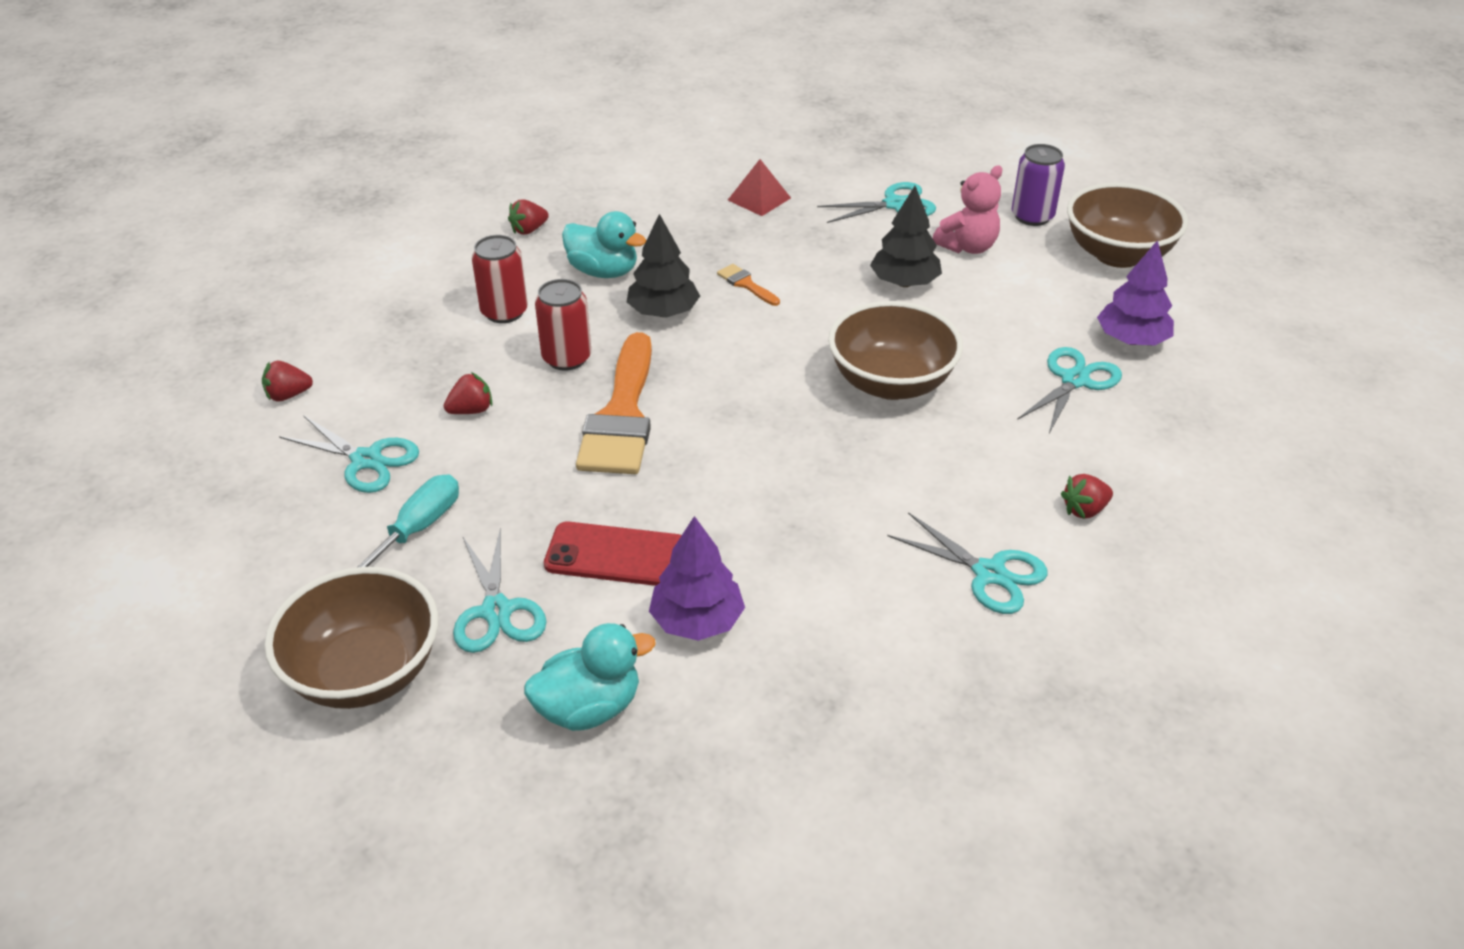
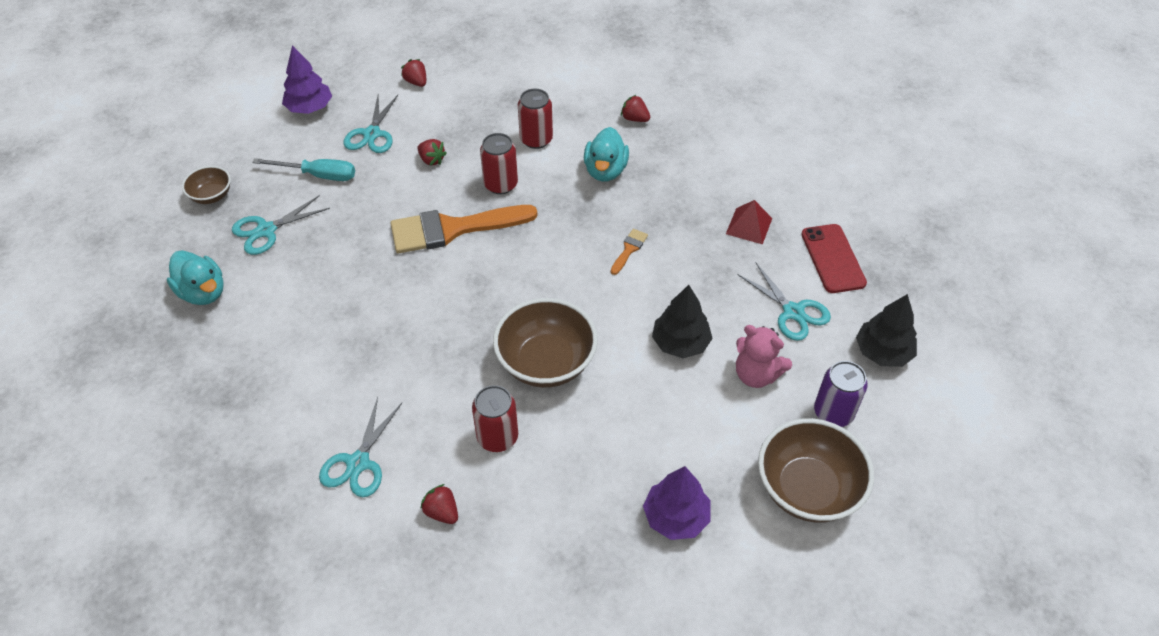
camera: 70 degrees right, 10 degrees up
brown bowl [264,567,438,709] -> brown bowl [182,166,231,204], size x0.53
red phone [544,521,682,586] -> red phone moved to [801,224,867,293]
black tree [627,214,700,317] -> black tree moved to [856,294,917,367]
purple tree [649,516,745,641] -> purple tree moved to [282,45,332,114]
turquoise scissors [1017,347,1122,433] -> none
none -> red can [472,385,518,452]

